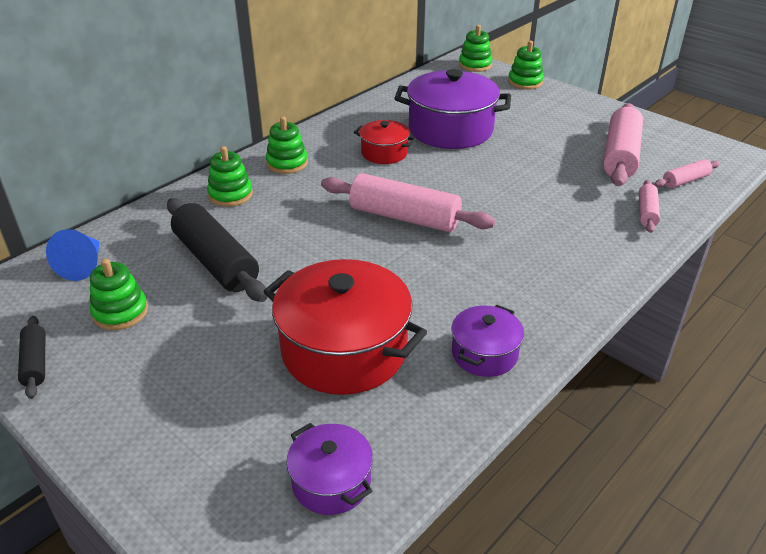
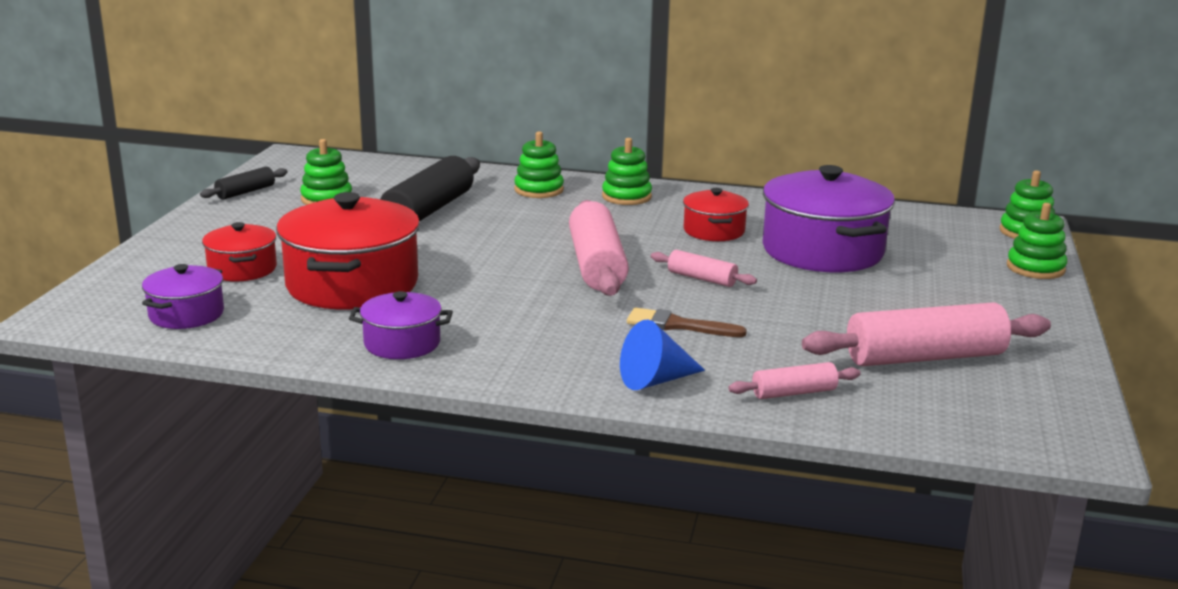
camera: 60 degrees right, 15 degrees down
blue cone [46,229,99,281] -> blue cone moved to [620,320,705,390]
pink rolling pin [654,159,720,188] -> pink rolling pin moved to [651,250,757,287]
none -> red pot [202,222,277,281]
none -> brown brush [627,307,747,337]

